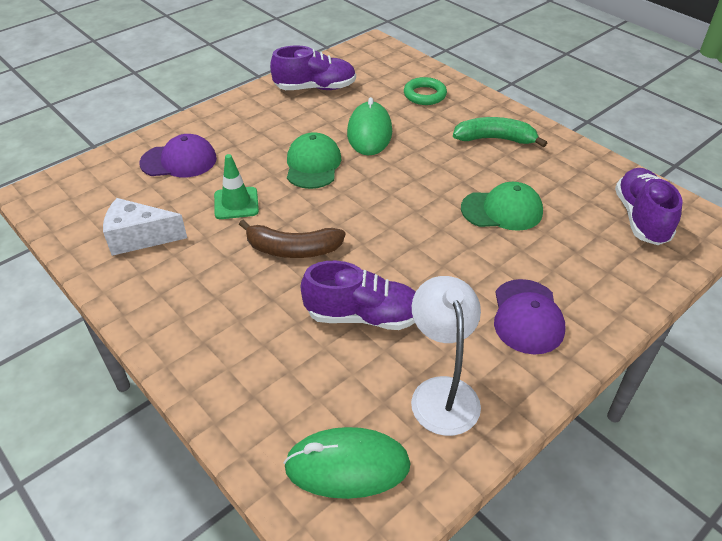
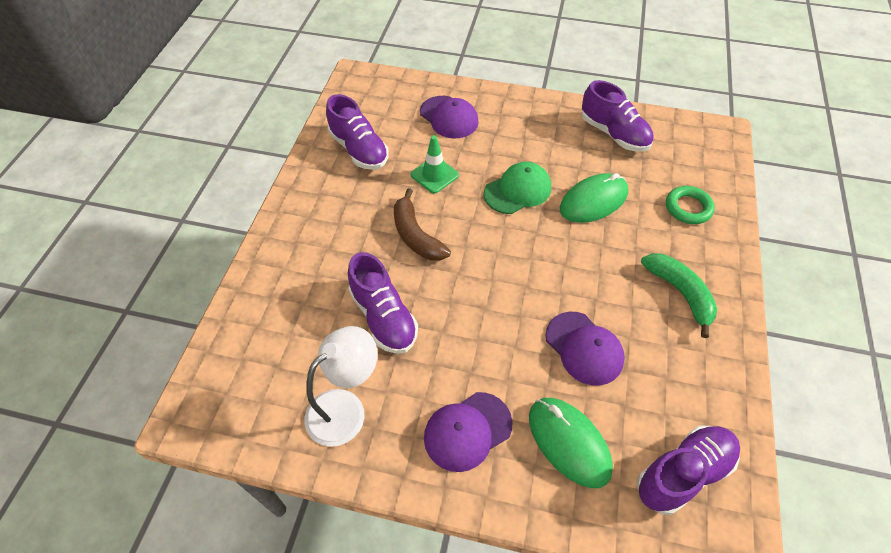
camera: 55 degrees right, 10 degrees up
white cheese [103,198,187,256] -> purple shoe [326,94,389,170]
green mouse [284,427,411,499] -> green mouse moved to [529,398,613,488]
green cap [461,182,543,231] -> purple cap [545,312,625,386]

